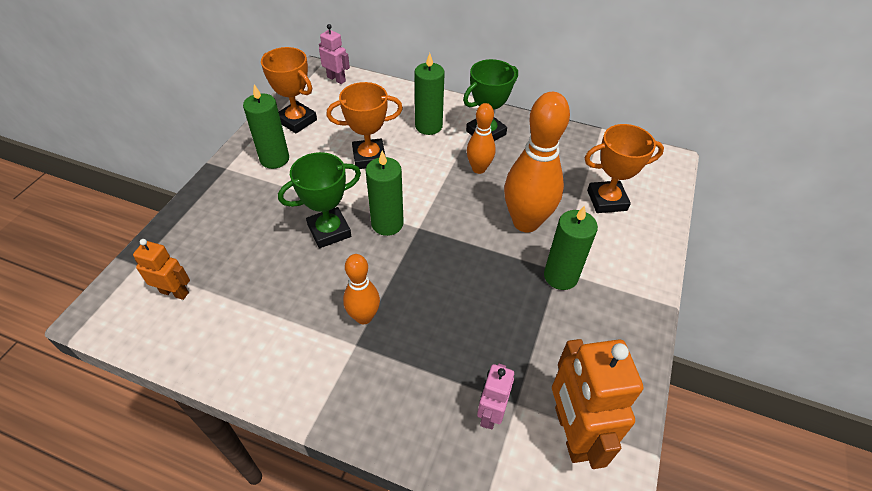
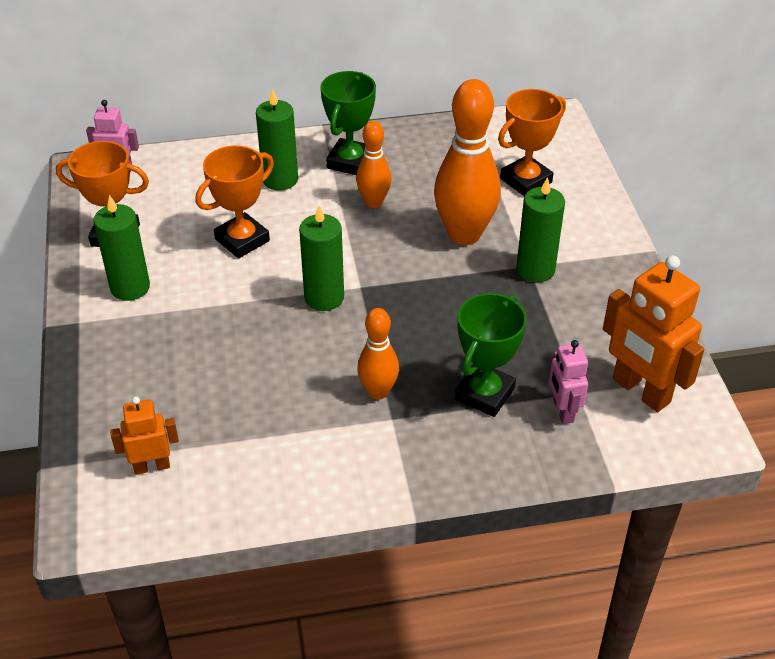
camera: 30 degrees left, 5 degrees down
green trophy [278,152,361,248] -> green trophy moved to [455,293,527,417]

